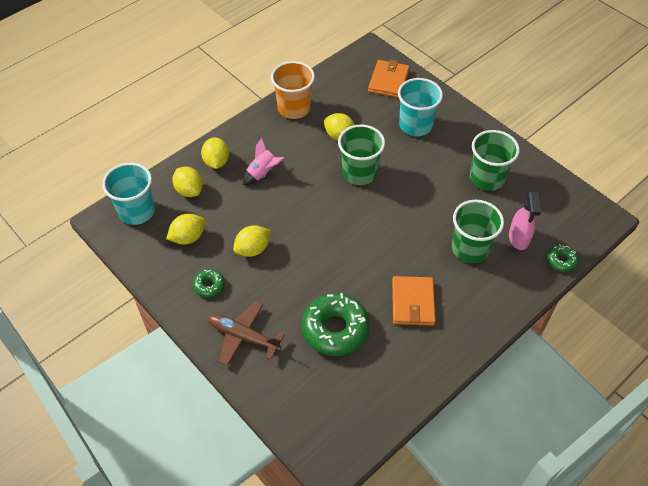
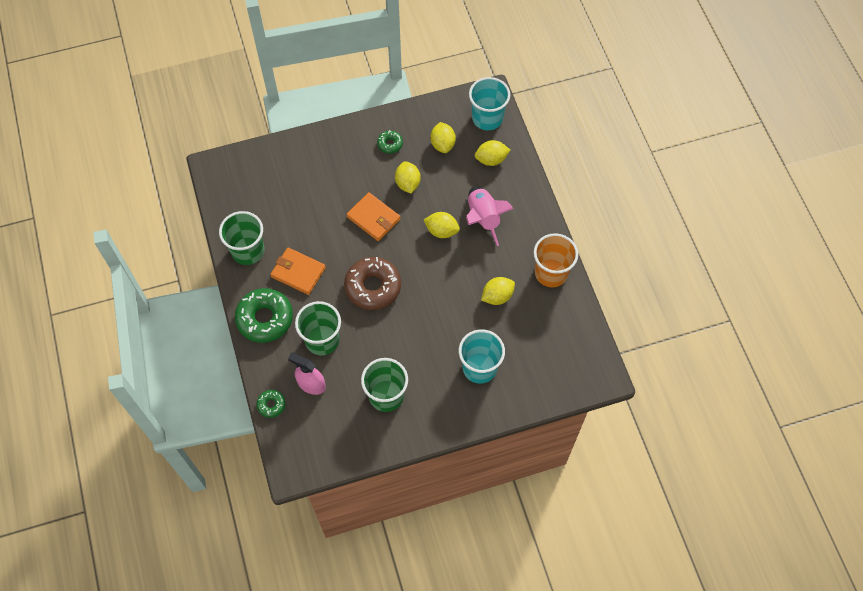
camera: 115 degrees right, 10 degrees up
yellow lemon [201,137,229,169] -> yellow lemon moved to [424,212,460,238]
brown plane [208,301,285,366] -> none
pink rocket [243,138,284,185] -> pink rocket [466,186,514,246], size x1.51
green donut [302,293,370,356] -> green donut moved to [235,288,293,343]
green cup [338,125,385,185] -> green cup moved to [219,211,264,265]
orange wallet [368,60,410,98] -> orange wallet moved to [346,192,400,241]
none -> brown donut [344,257,401,310]

